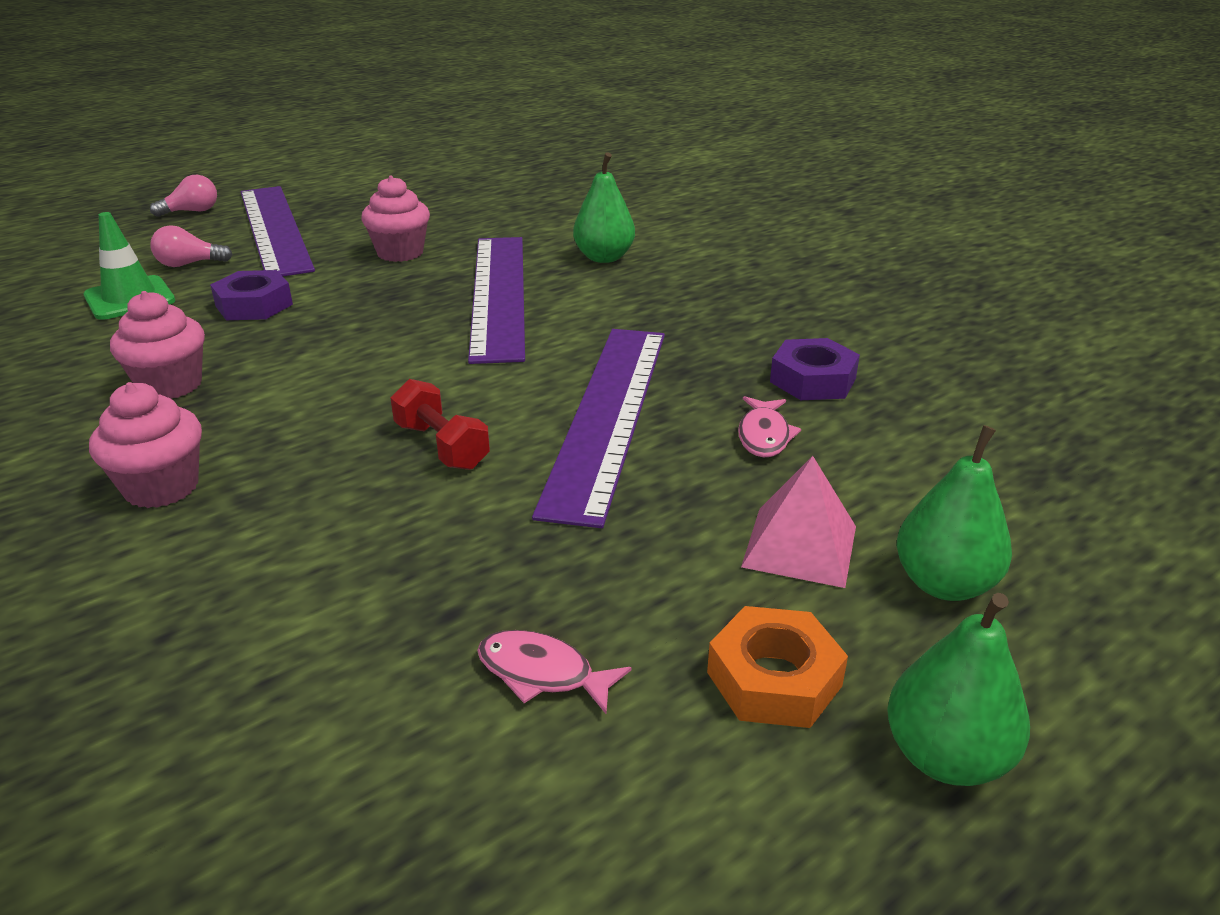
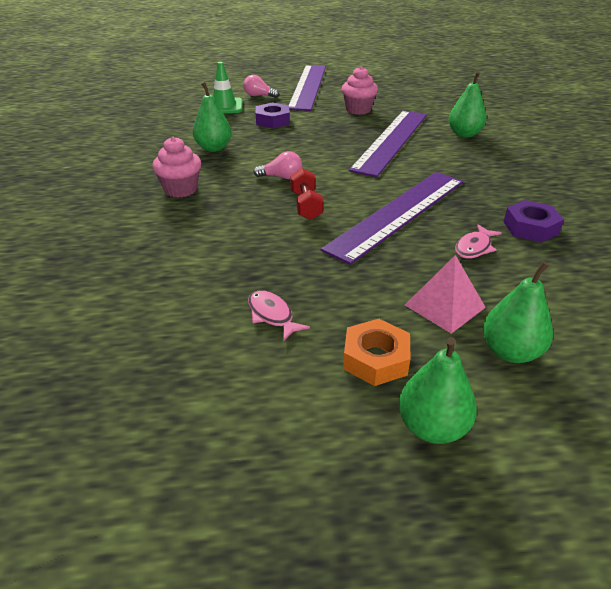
camera: 30 degrees right, 5 degrees up
pink cupcake [110,291,205,399] -> green pear [193,82,232,152]
pink light bulb [150,175,217,217] -> pink light bulb moved to [253,151,302,179]

